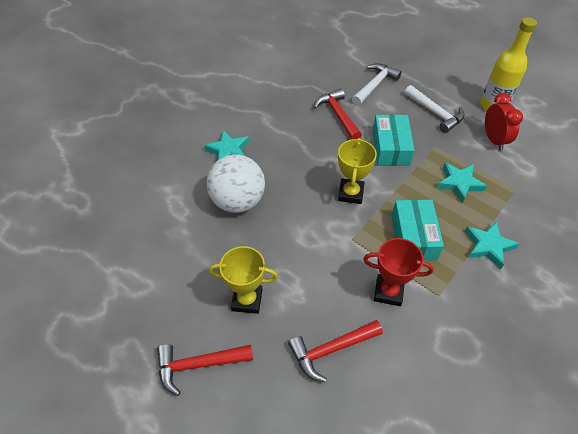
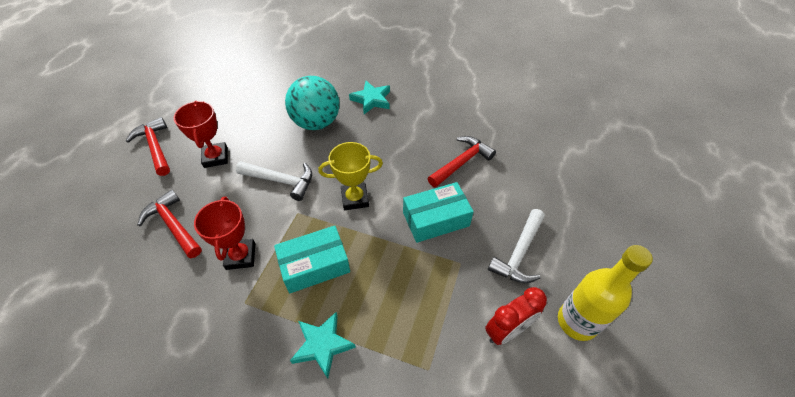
camera: 70 degrees right, 0 degrees up
white ball [207,154,265,213] -> turquoise ball [285,76,340,130]
yellow trophy [209,246,278,314] -> red trophy [174,101,228,168]
white hammer [352,63,402,106] -> white hammer moved to [236,161,312,201]
turquoise star [437,163,487,203] -> none

